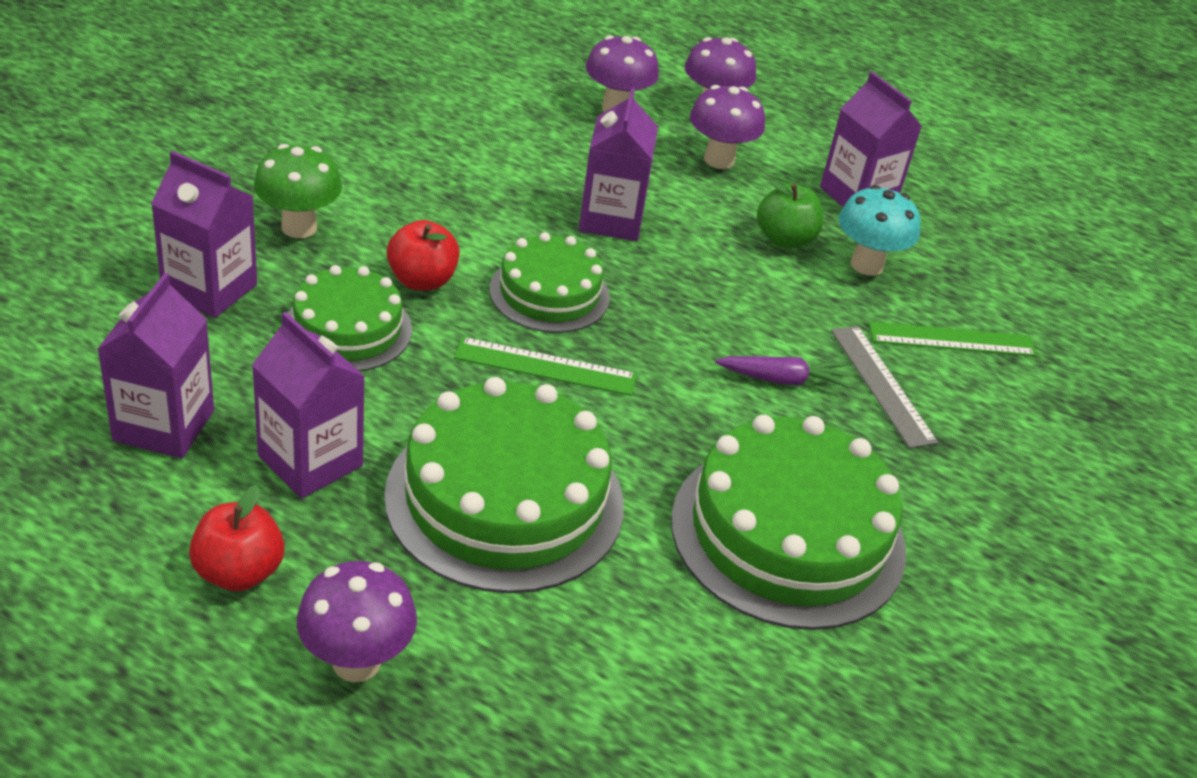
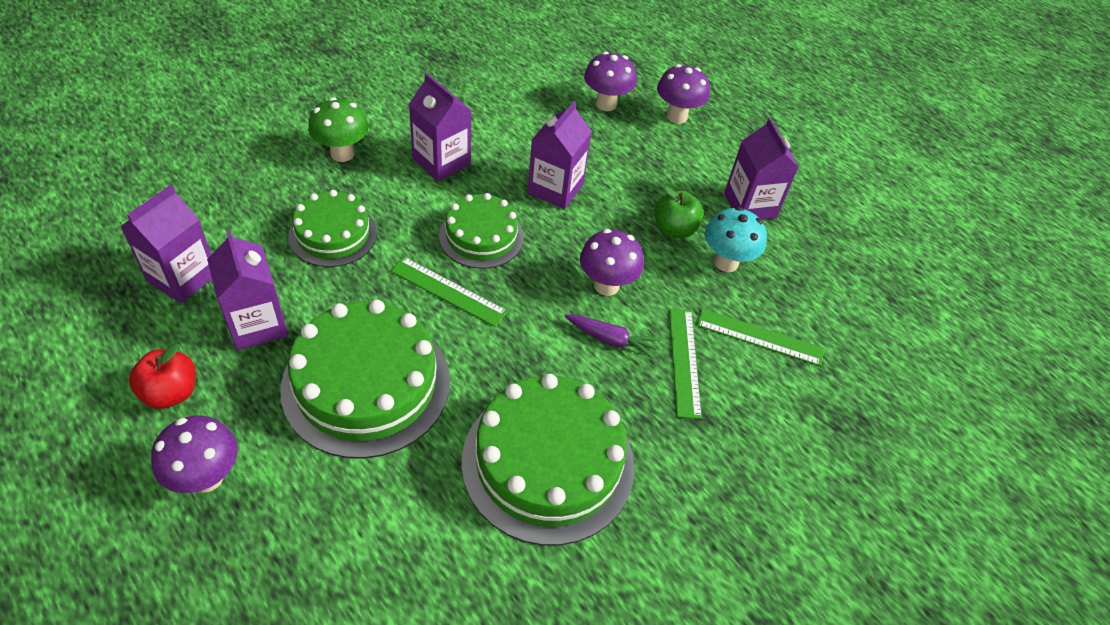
camera: 20 degrees right, 10 degrees up
purple carton [151,151,257,318] -> purple carton moved to [409,73,472,182]
red apple [387,220,460,291] -> none
purple mushroom [690,85,765,169] -> purple mushroom moved to [580,229,644,296]
grey ruler [831,326,938,448] -> green ruler [669,308,702,419]

